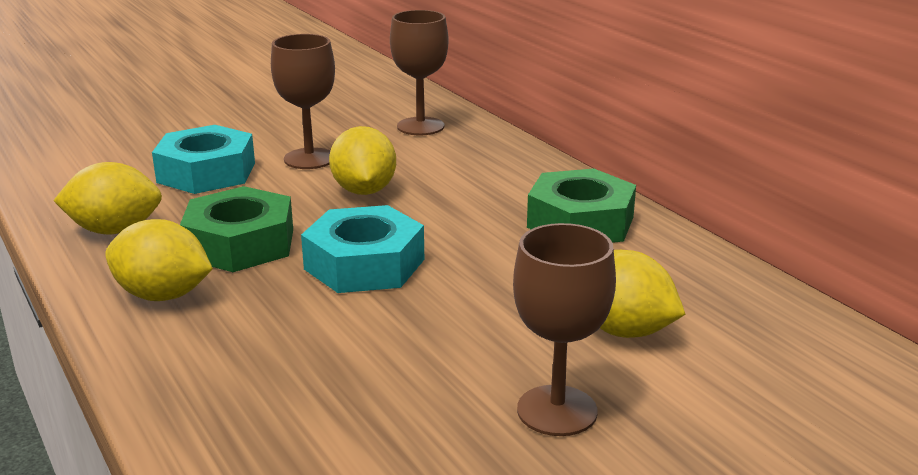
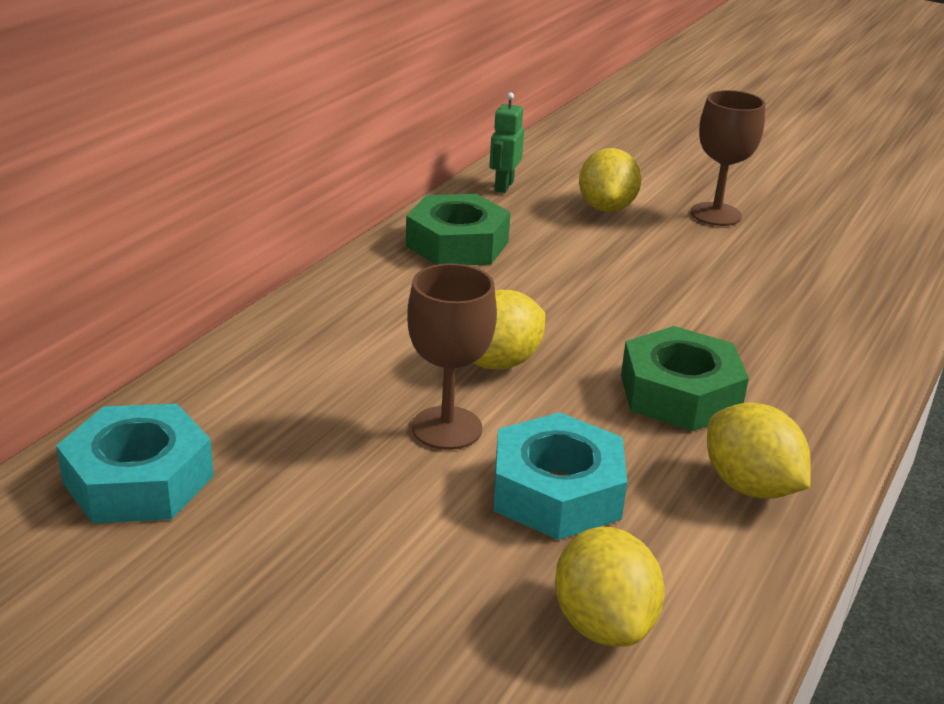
camera: 120 degrees left, 5 degrees up
yellow lemon [105,219,213,301] -> yellow lemon moved to [555,527,665,647]
turquoise nut [301,205,424,293] -> turquoise nut moved to [56,404,214,524]
brown goblet [390,10,449,135] -> none
none -> green robot [489,92,524,193]

